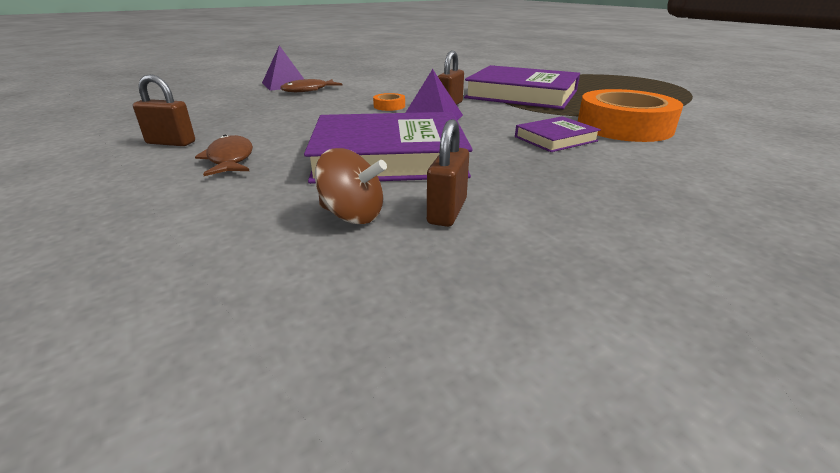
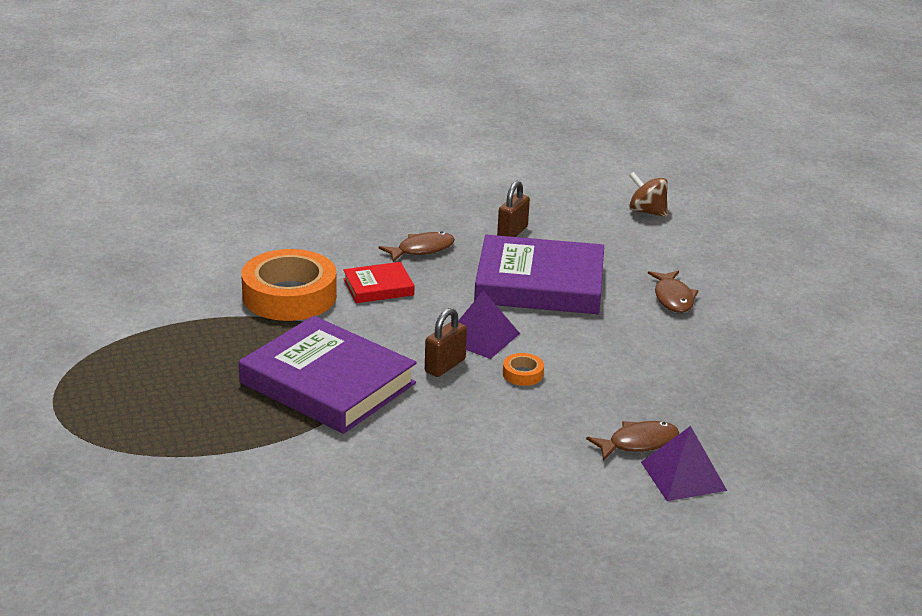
camera: 170 degrees left, 0 degrees up
brown padlock [133,74,195,146] -> none
brown spinning top [315,148,387,224] -> brown spinning top moved to [629,172,668,217]
purple book [515,116,601,152] -> red book [343,262,415,303]
none -> brown fish [379,232,455,262]

